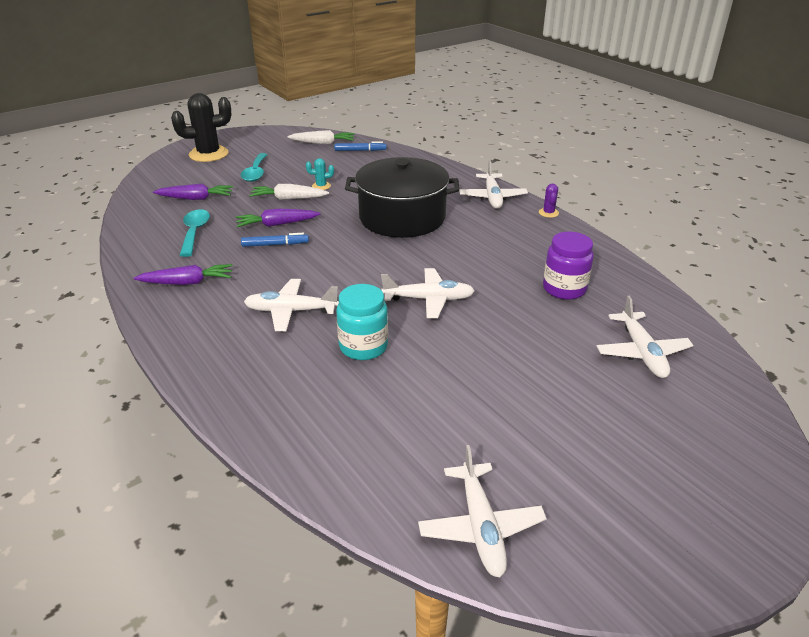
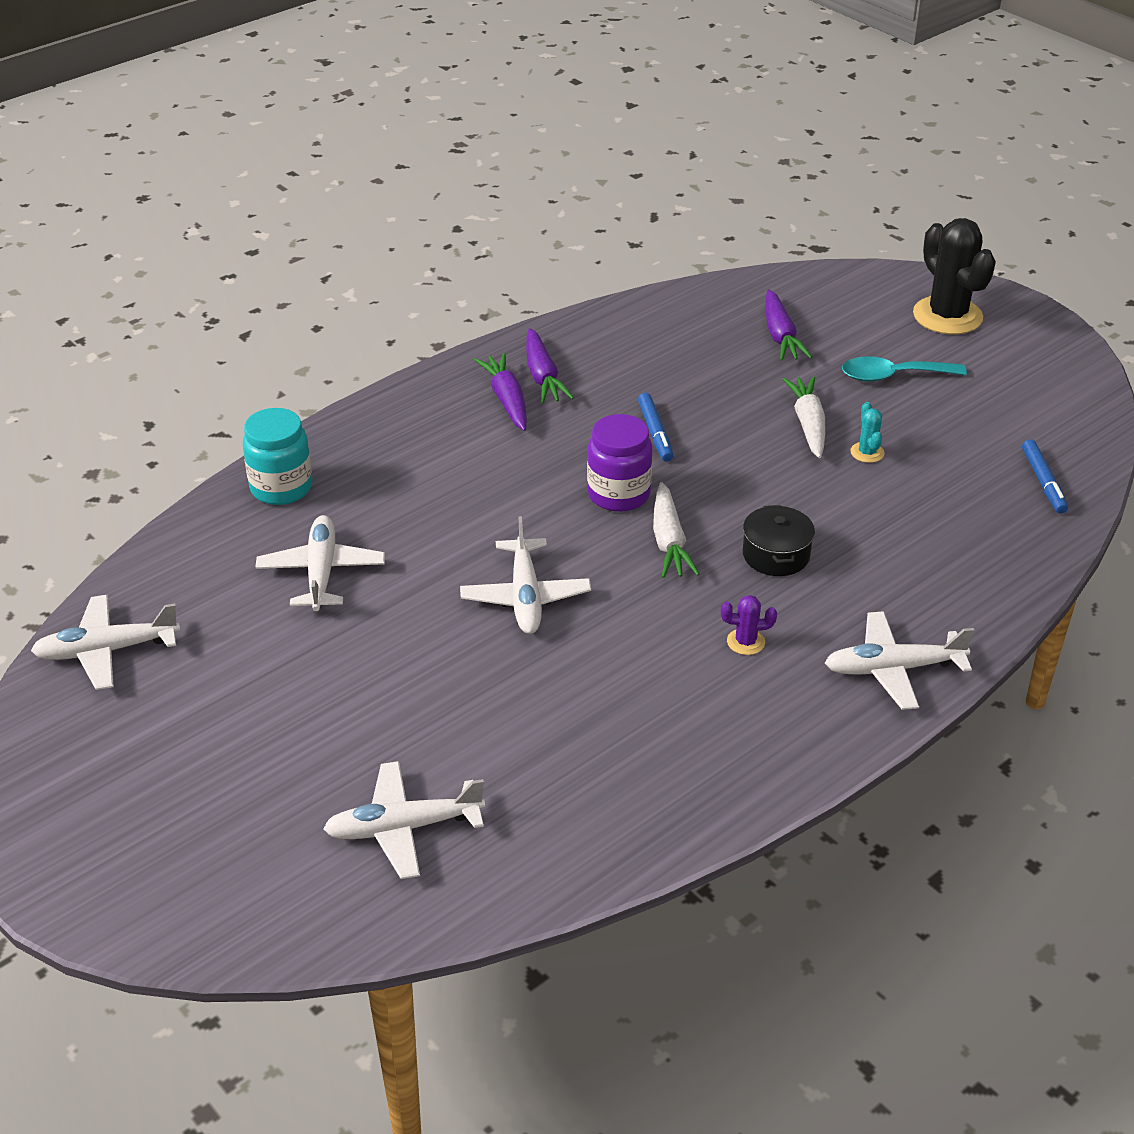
camera: 85 degrees right, 5 degrees up
turquoise spoon [180,209,210,257] -> none
purple carrot [236,209,321,227] -> purple carrot moved to [474,353,527,431]
white plane [244,279,339,331] -> white plane moved to [255,515,385,611]
white carrot [287,130,354,144] -> white carrot moved to [653,482,700,578]
turquoise jar [336,284,388,360] -> turquoise jar moved to [243,408,312,505]
black pot [345,157,459,238] -> black pot [743,505,815,576], size x0.44
purple cactus [539,184,559,218] -> purple cactus moved to [721,595,777,655]
purple jar [543,231,594,300] -> purple jar moved to [587,414,652,512]

